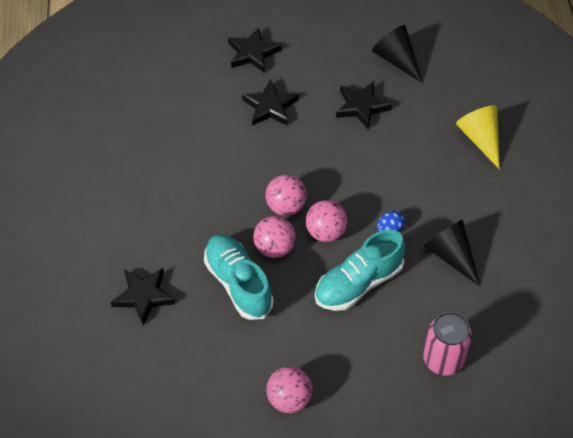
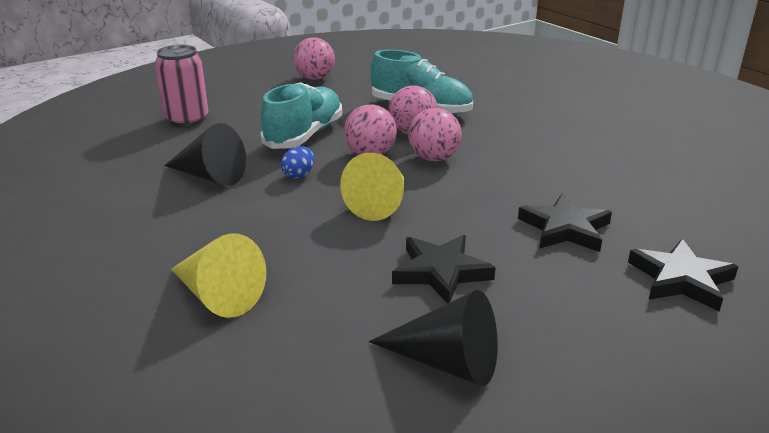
camera: 150 degrees right, 25 degrees down
black star [111,268,175,325] -> none
none -> yellow cone [340,152,404,221]

